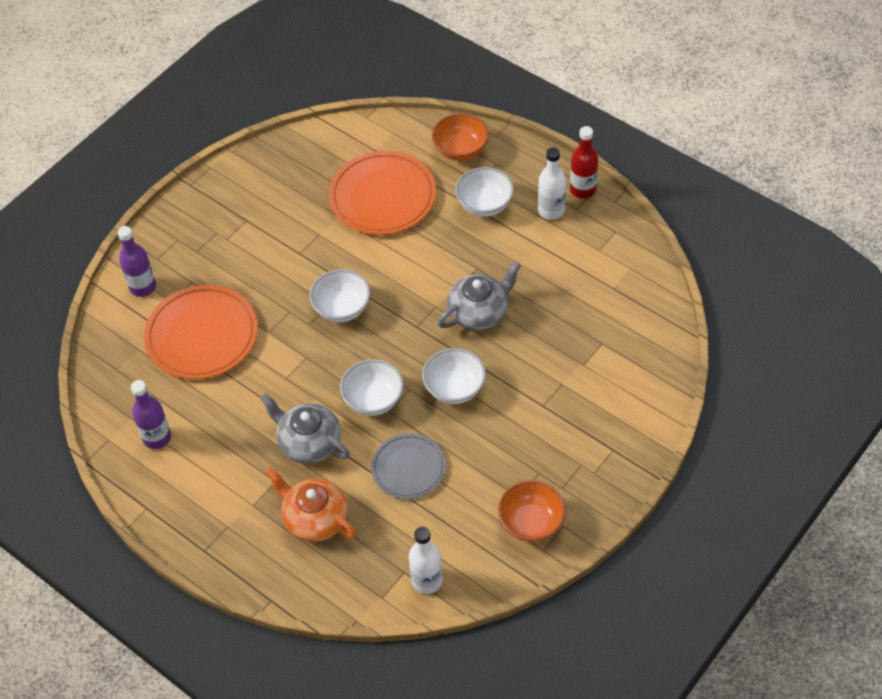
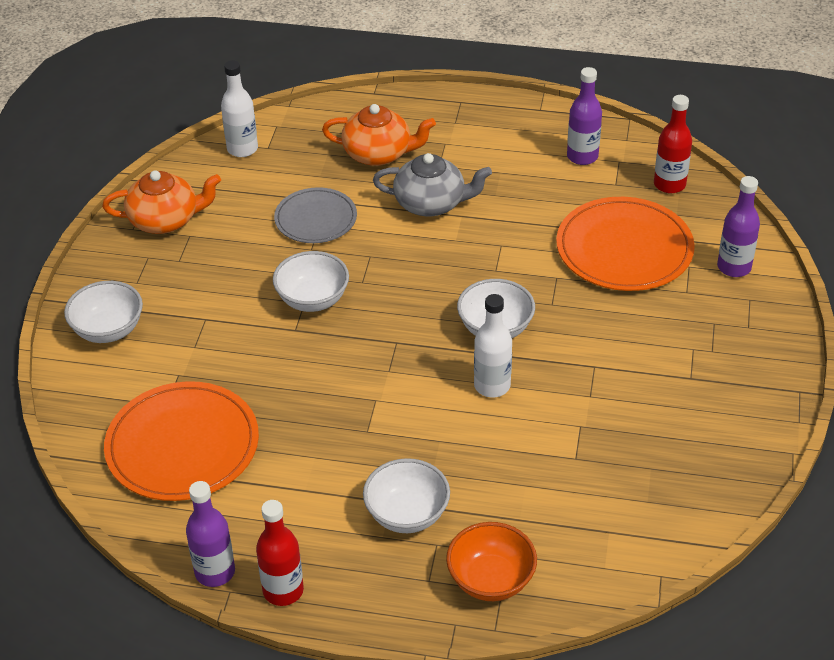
camera: 150 degrees right, 10 degrees down
orange plate [329,151,436,235] -> orange plate moved to [104,381,259,501]
white bowl [340,359,404,416] -> white bowl moved to [64,281,143,343]
grey teapot [438,261,521,330] -> none
orange bowl [498,480,566,542] -> orange teapot [102,170,221,234]
white bottle [538,147,566,220] -> white bottle moved to [474,294,512,397]
none -> purple bottle [186,481,235,587]
none -> red bottle [654,95,692,193]

